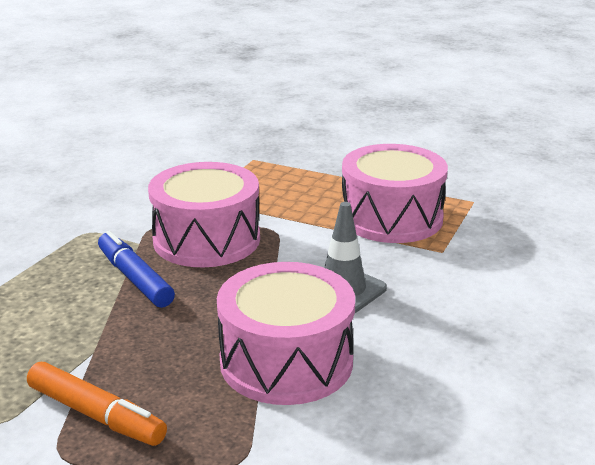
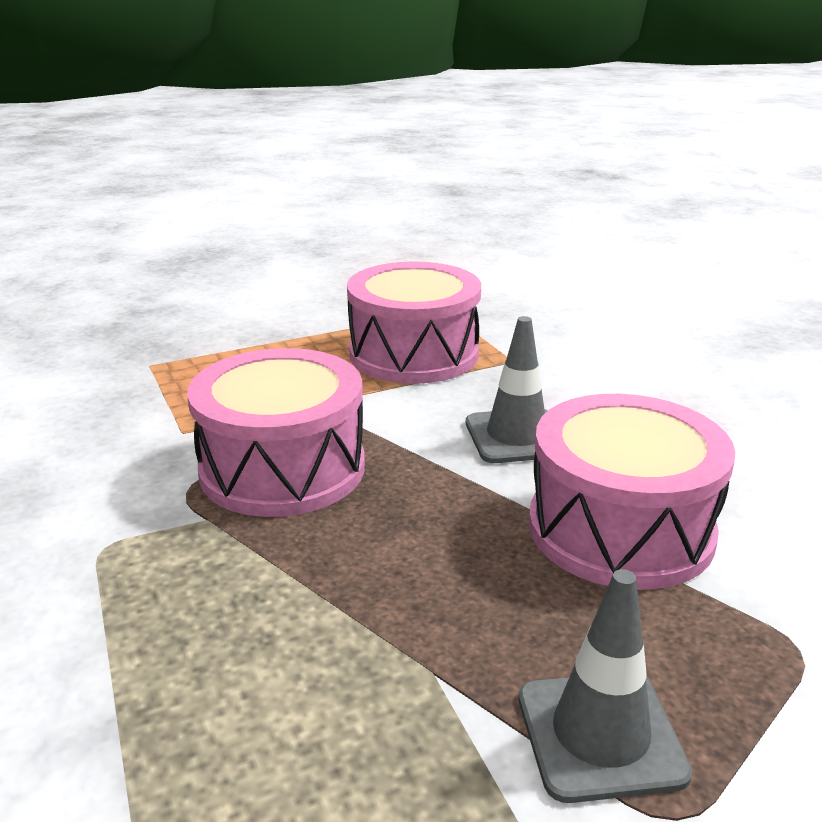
camera: 50 degrees left, 0 degrees up
orange marker [27,362,167,446] -> grey traffic cone [519,569,693,803]
blue marker [98,231,175,308] -> none

